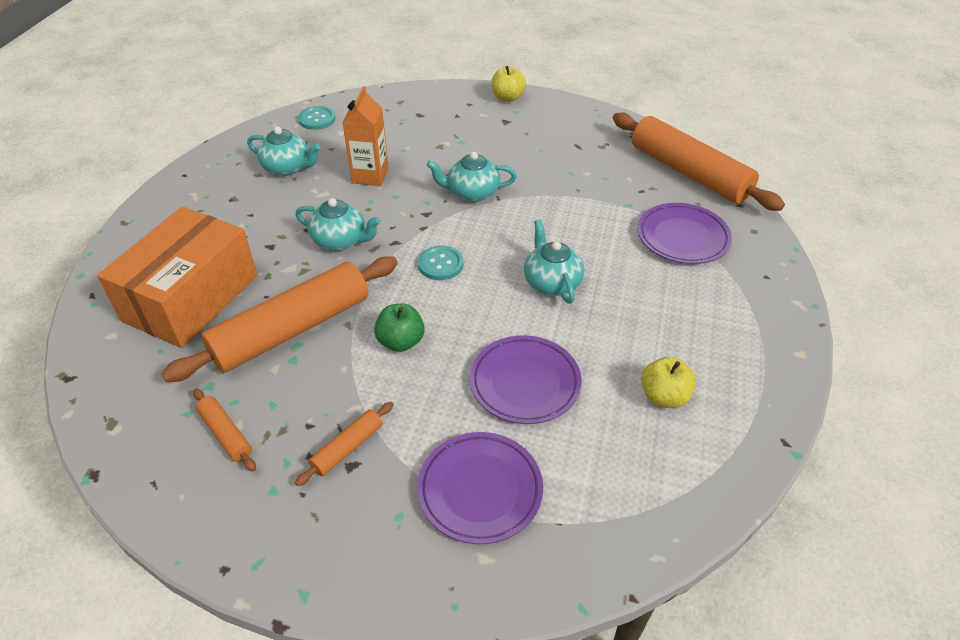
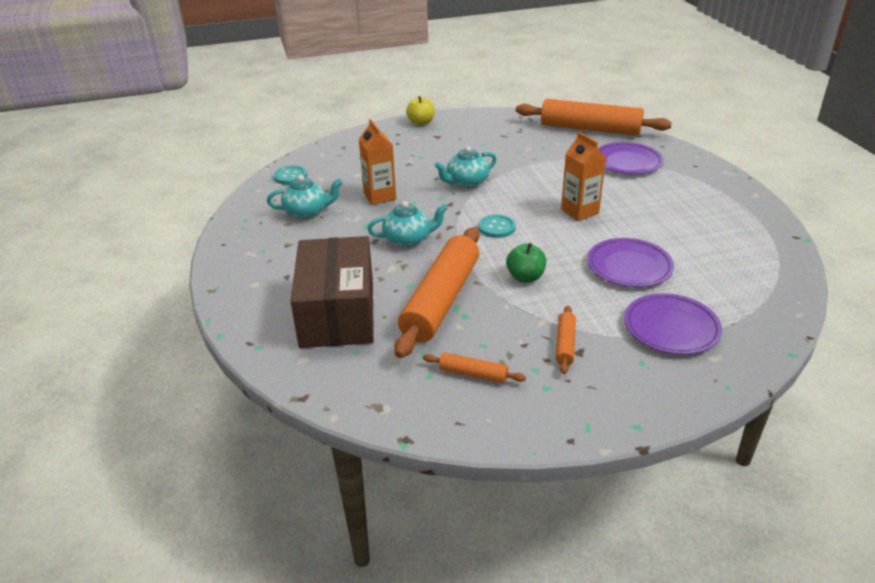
camera: 30 degrees left, 10 degrees down
orange box [97,206,258,348] -> brown box [291,236,374,348]
turquoise teapot [524,220,584,304] -> orange carton [561,132,606,221]
yellow apple [641,357,696,408] -> none

